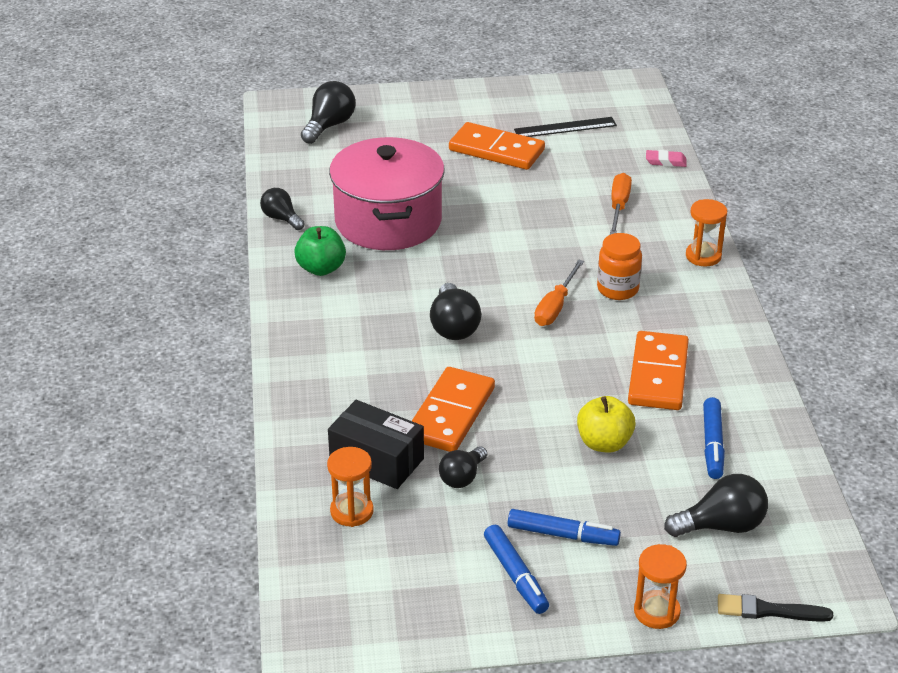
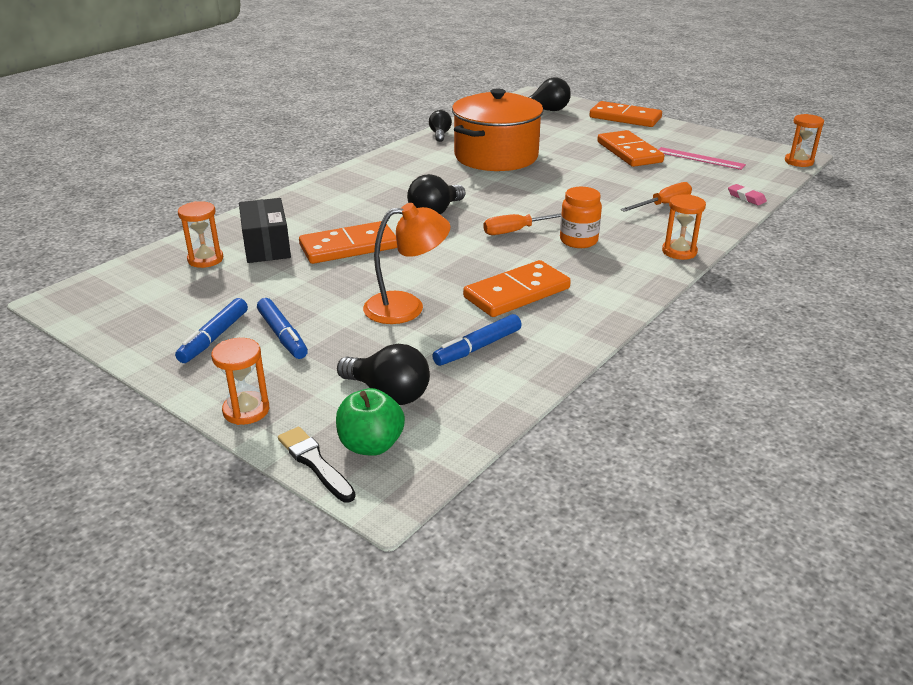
camera: 45 degrees right, 5 degrees down
green apple [294,226,346,276] -> green apple moved to [336,388,405,456]
pink pot [329,137,445,250] -> orange pot [452,89,544,171]
black light bulb [439,446,487,488] -> none
black ruler [514,117,617,137] -> pink ruler [658,147,746,170]
yellow apple [577,396,636,453] -> orange lamp [363,203,450,324]
none -> orange domino [589,101,662,127]
none -> orange hourglass [785,114,824,167]

